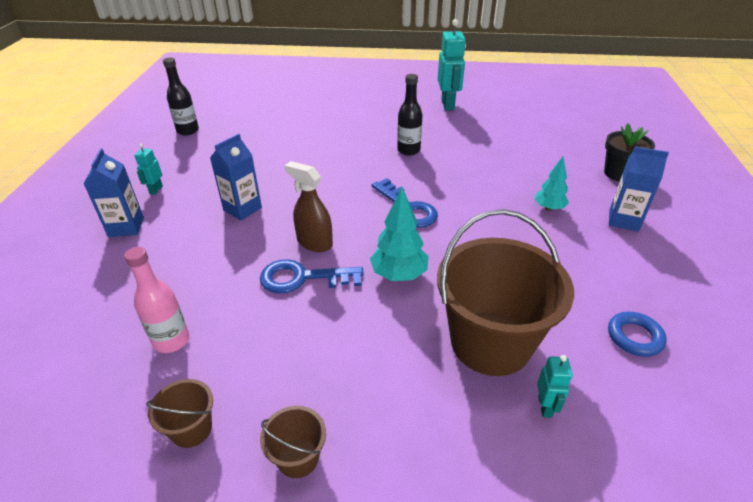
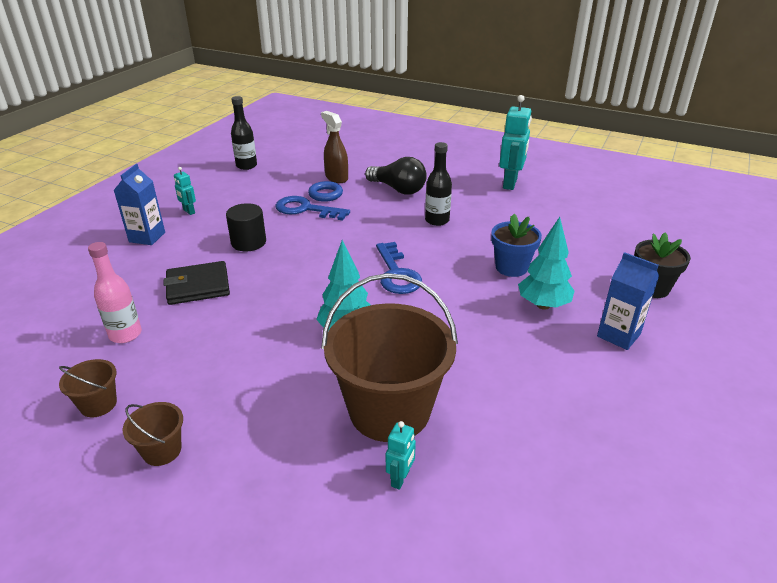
camera: 20 degrees right, 5 degrees down
turquoise robot [135,144,163,195] -> turquoise robot turned 75 degrees counterclockwise [174,167,196,215]
blue carton [210,134,262,220] -> black cylinder [226,203,266,251]
blue key [260,259,363,294] -> blue key moved to [275,196,350,221]
brown spray bottle [284,161,333,252] -> brown spray bottle moved to [321,111,348,183]
turquoise tree [535,157,569,211] -> turquoise tree [518,217,574,310], size x1.52
blue ring [608,312,667,357] -> blue ring moved to [308,181,343,202]
none -> black wallet [164,261,230,305]
none -> black light bulb [365,157,427,195]
none -> blue flower pot [491,214,542,277]

